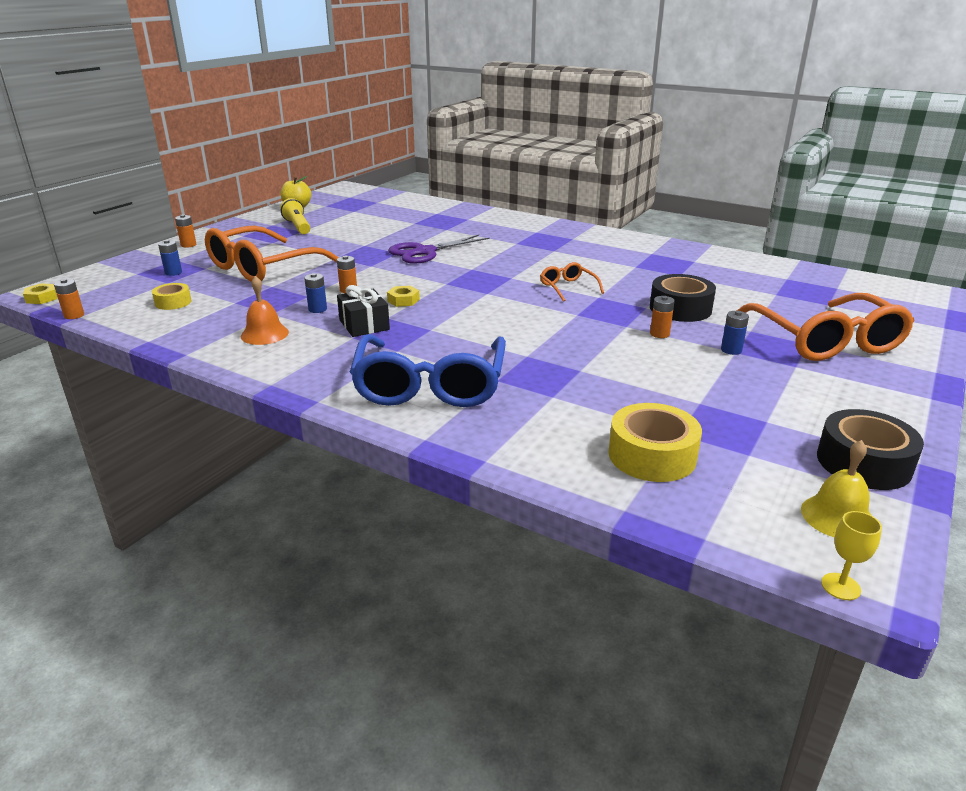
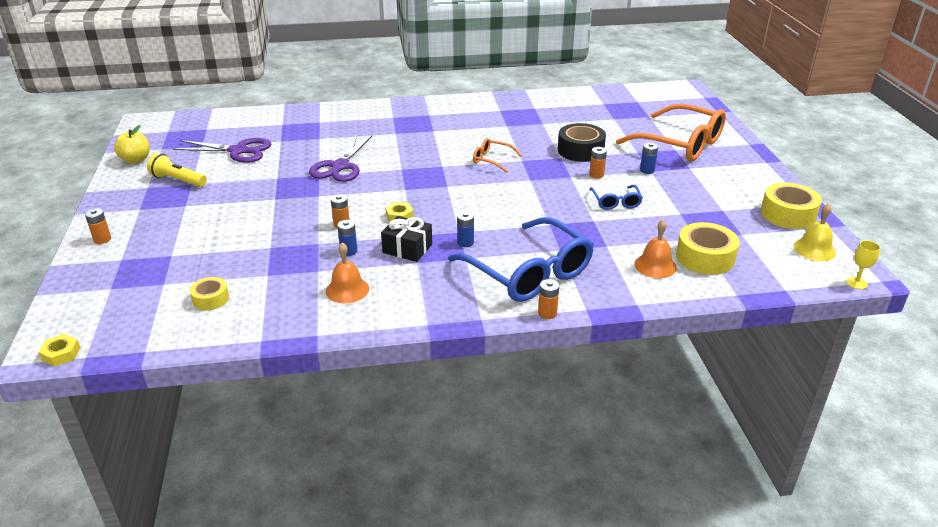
camera: 40 degrees left, 5 degrees up
orange battery [54,279,84,319] -> orange battery moved to [538,279,559,319]
blue battery [158,240,182,276] -> blue battery moved to [457,211,474,247]
orange glasses [205,226,339,282] -> none
black tape [817,409,924,490] -> yellow tape [761,182,822,229]
none -> purple scissors [173,138,271,163]
none -> blue glasses [589,185,643,210]
none -> orange bell [634,219,677,278]

